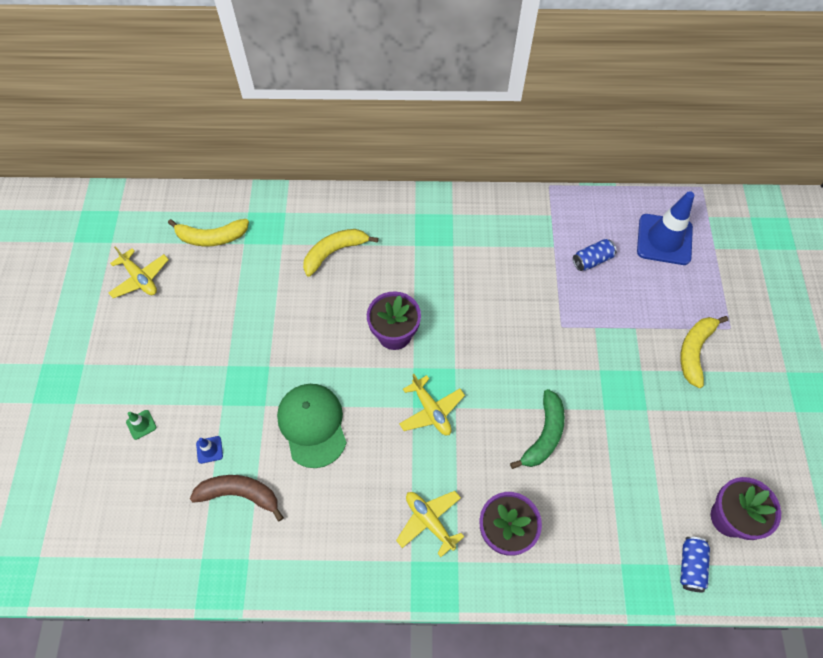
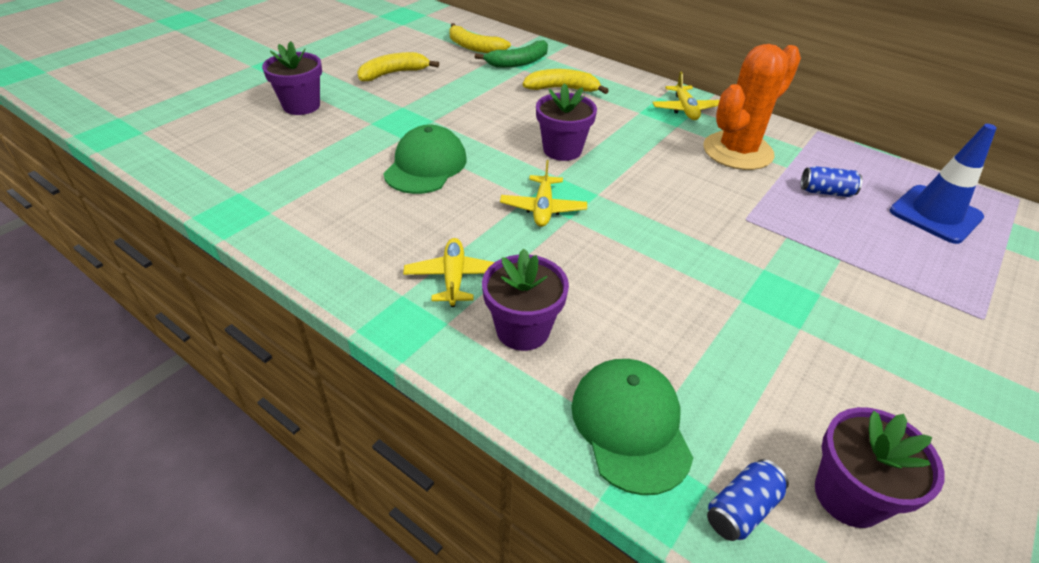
camera: 35 degrees right, 20 degrees down
yellow plane [108,246,169,298] -> yellow plane moved to [652,72,719,120]
green traffic cone [126,410,156,440] -> purple flower pot [262,41,322,115]
brown banana [190,475,284,521] -> none
blue traffic cone [196,436,223,464] -> none
green banana [510,389,565,469] -> green banana moved to [475,40,548,68]
yellow banana [680,316,728,388] -> yellow banana moved to [357,52,439,82]
none -> green cap [571,359,693,495]
none -> orange cactus [704,44,801,170]

